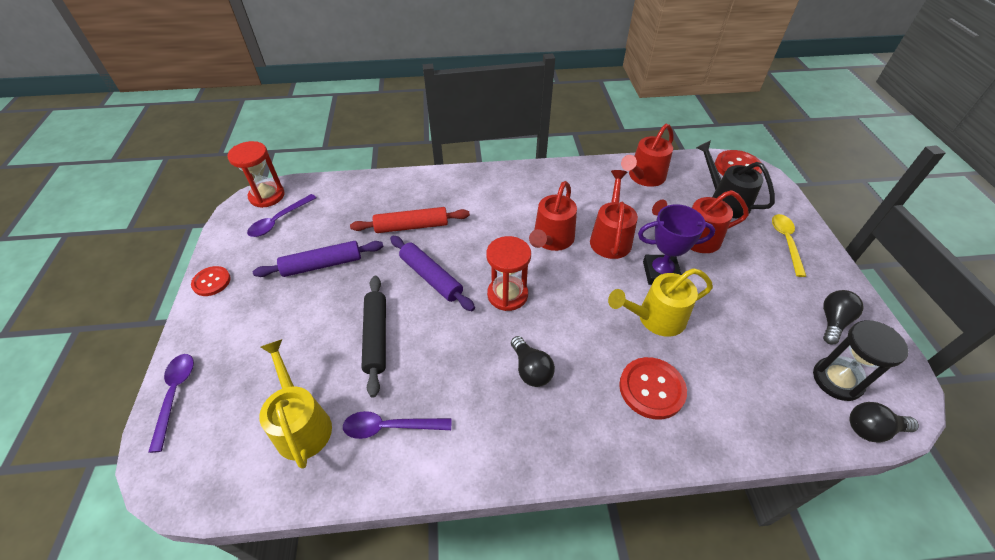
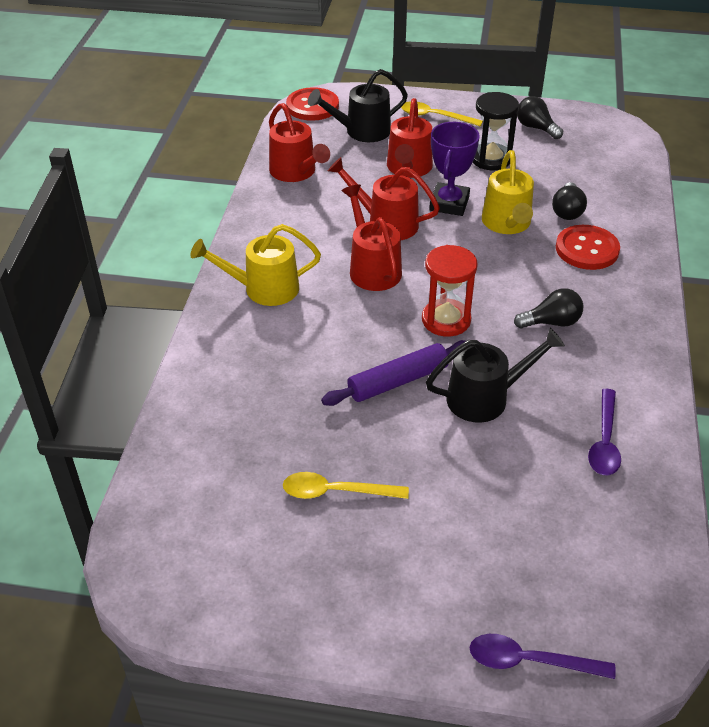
camera: 75 degrees left, 5 degrees down
red button [191,266,231,296] -> none
red hourglass [227,141,285,208] -> none
purple spoon [247,194,316,237] -> none
purple rolling pin [253,241,384,277] -> yellow spoon [283,472,409,499]
yellow watering can [259,339,332,469] -> yellow watering can moved to [190,224,321,306]
red rolling pin [350,207,470,233] -> none
black rolling pin [361,276,386,398] -> none
red watering can [529,181,577,251] -> red watering can turned 150 degrees counterclockwise [342,184,402,291]
black hourglass [813,320,908,401] -> black hourglass moved to [473,92,519,170]
black light bulb [850,402,919,443] -> black light bulb moved to [552,182,587,220]
none -> black watering can [426,328,565,423]

